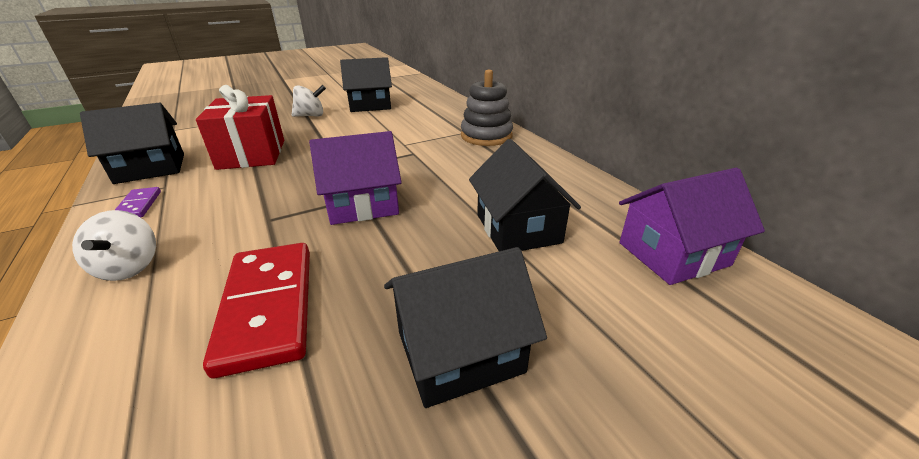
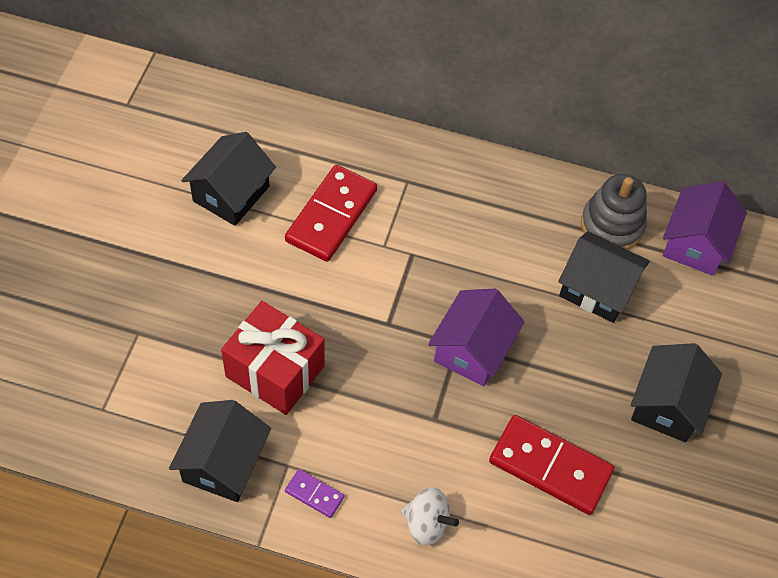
camera: 50 degrees left, 25 degrees up
white spinning top [292,85,326,117] -> none
grey stacking toy [461,70,513,146] -> grey stacking toy moved to [581,174,647,250]
none -> red domino [285,165,377,262]

